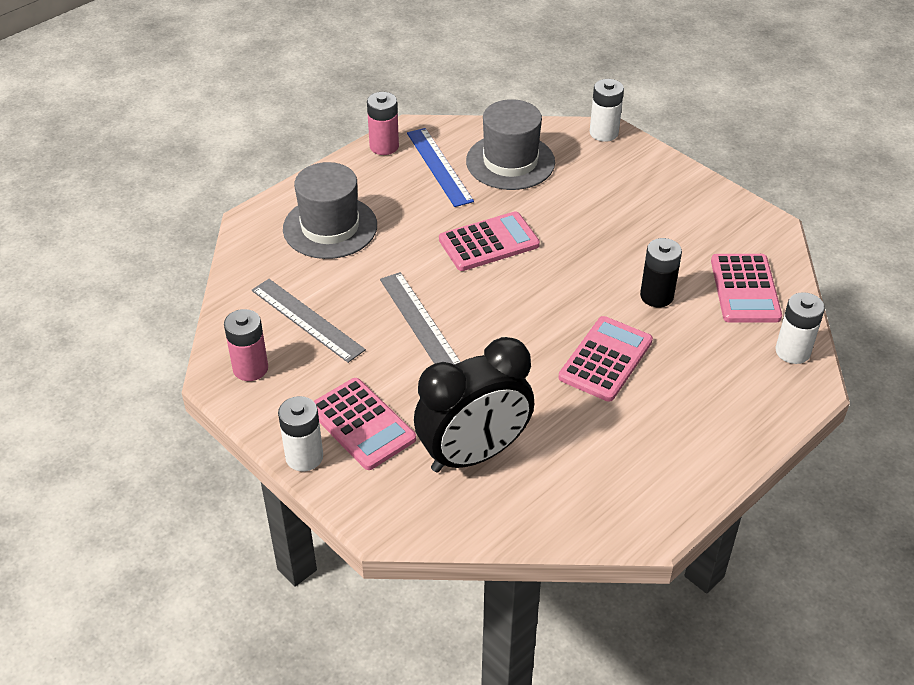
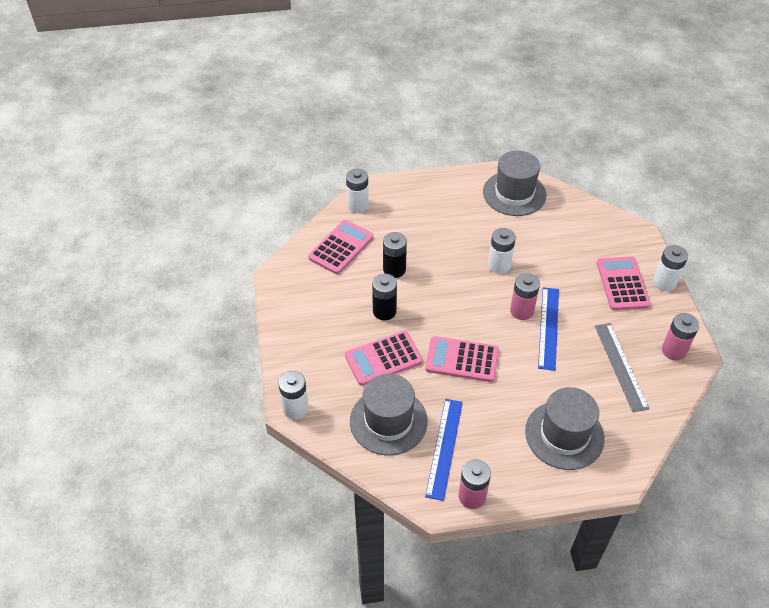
camera: 145 degrees left, 5 degrees up
grey ruler [380,272,460,365] -> blue ruler [538,287,559,371]
black clock [414,337,534,473] -> none
pink calculator [558,316,653,402] -> pink calculator moved to [345,331,423,386]
none -> black battery [372,274,397,320]
none -> grey hat [483,150,546,216]
none -> white battery [488,228,516,274]
none -> pink battery [510,273,540,320]

